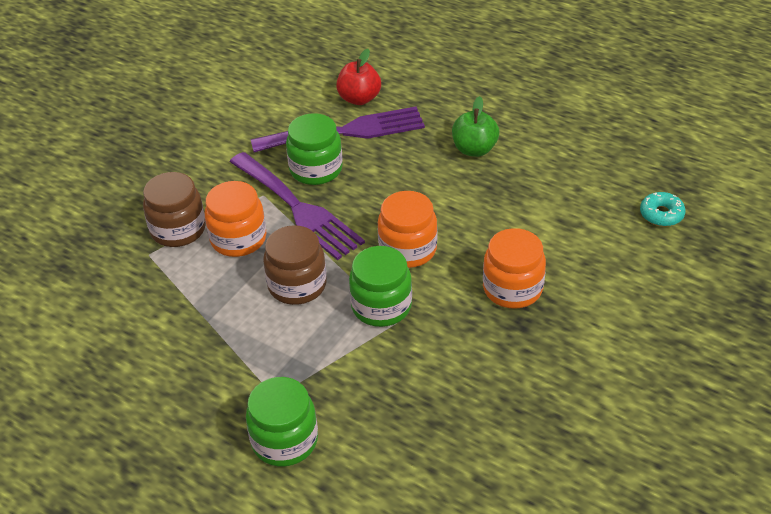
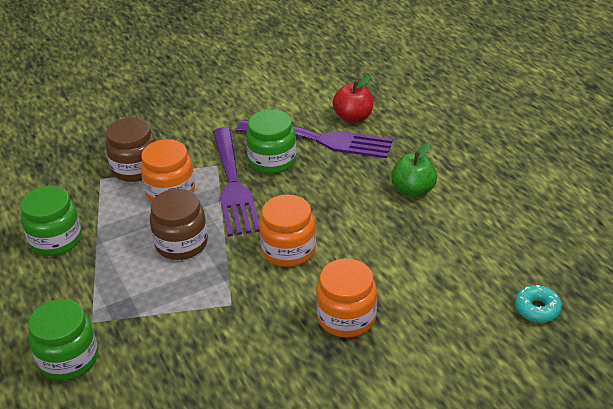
camera: 30 degrees right, 5 degrees down
green jar [349,246,412,327] -> green jar moved to [20,186,82,256]

